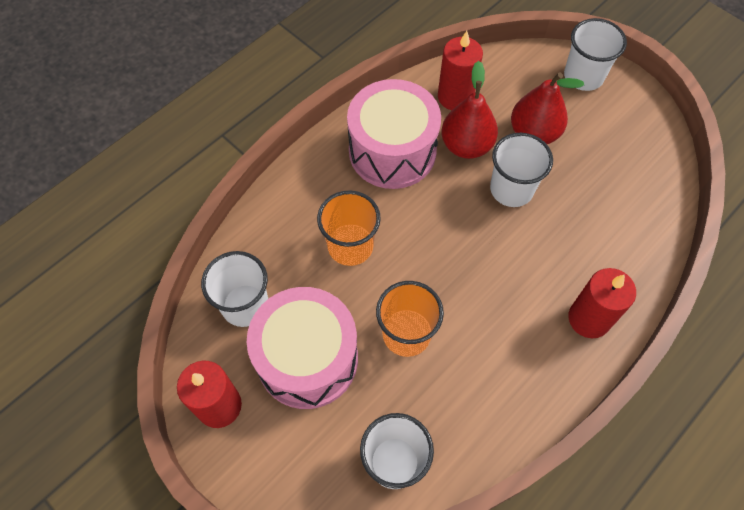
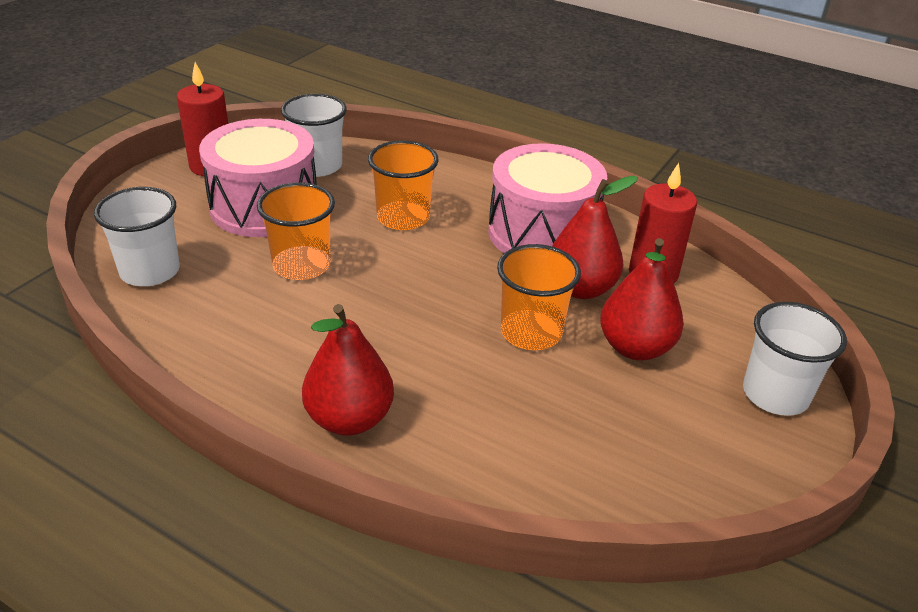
camera: 75 degrees right, 25 degrees down
white cup [490,133,553,207] -> orange cup [497,244,581,350]
red candle [568,268,636,339] -> red pear [302,304,394,436]

